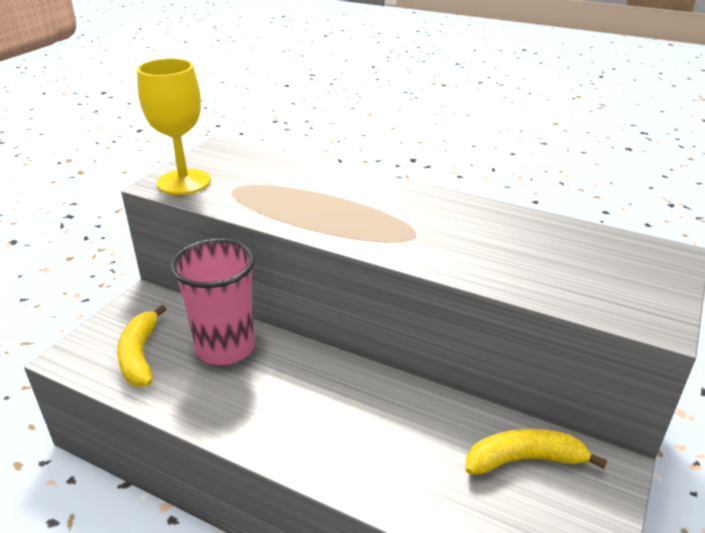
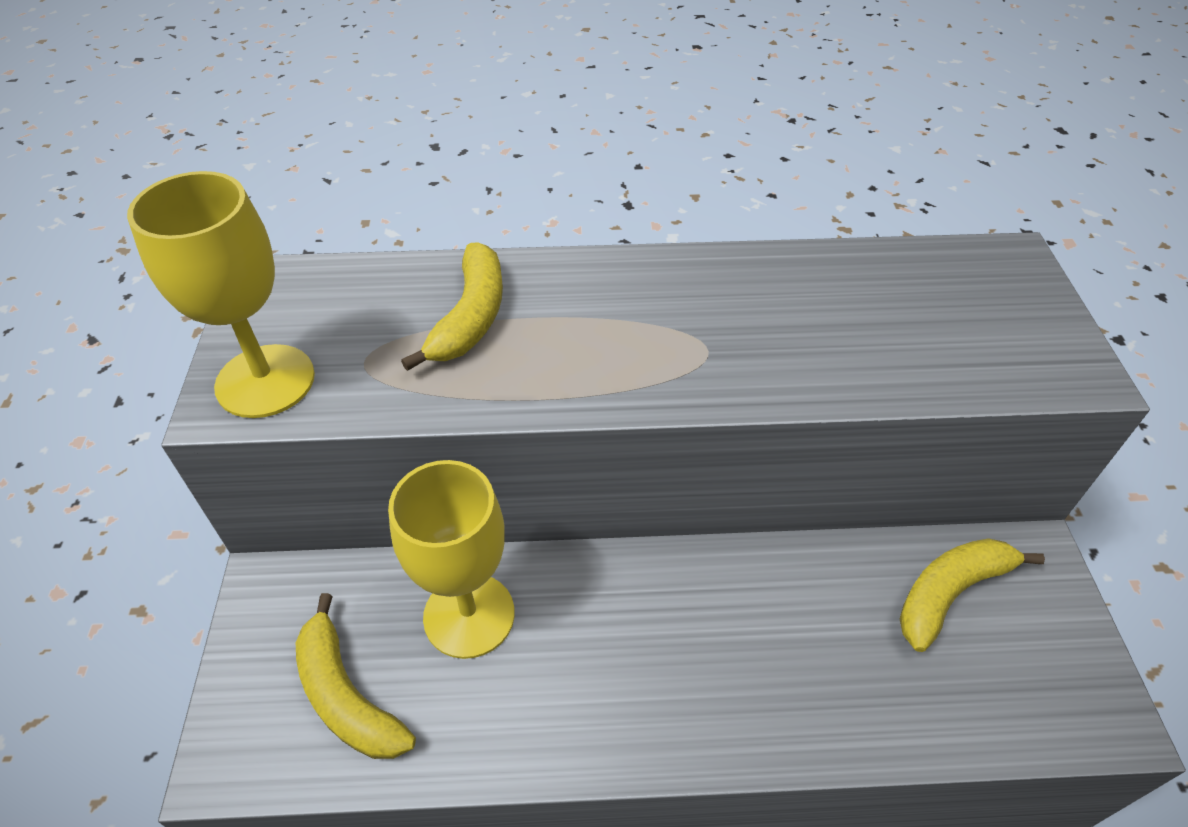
camera: 30 degrees left, 15 degrees up
pink cup [170,238,255,365] -> yellow goblet [388,460,515,659]
none -> yellow banana [401,242,503,371]

